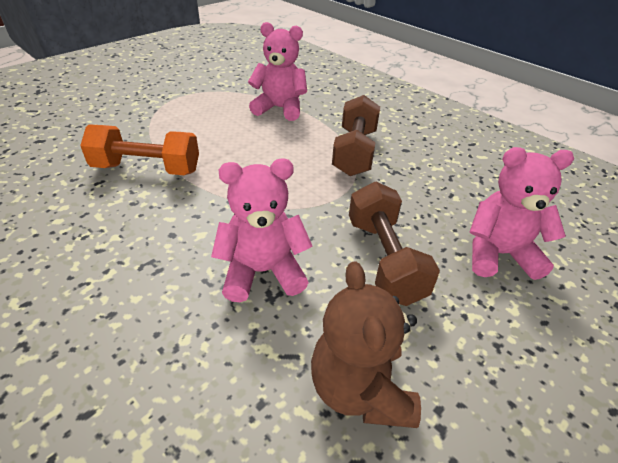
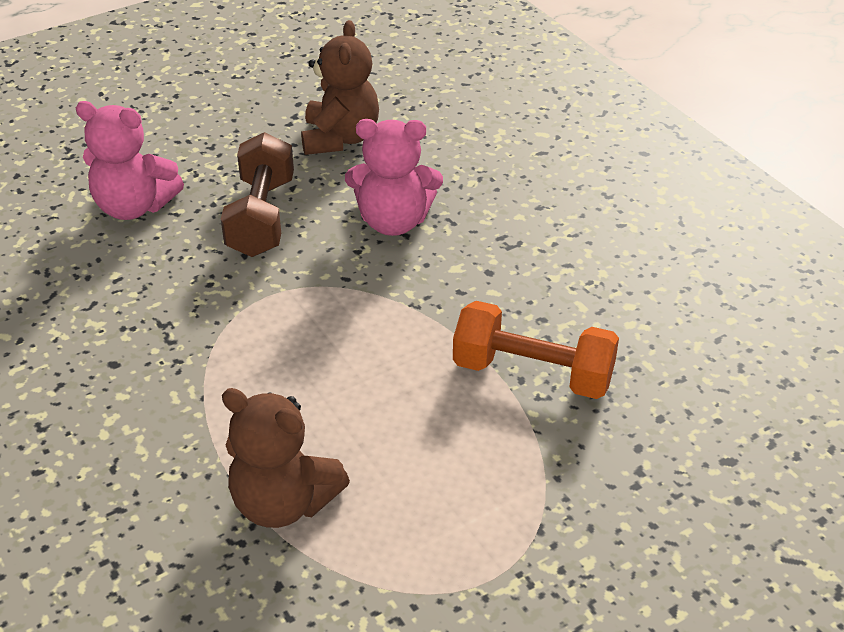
camera: 165 degrees left, 0 degrees up
pink teddy bear [248,22,307,121] -> brown teddy bear [222,388,350,528]
brown dumbbell [332,95,380,176] -> none

